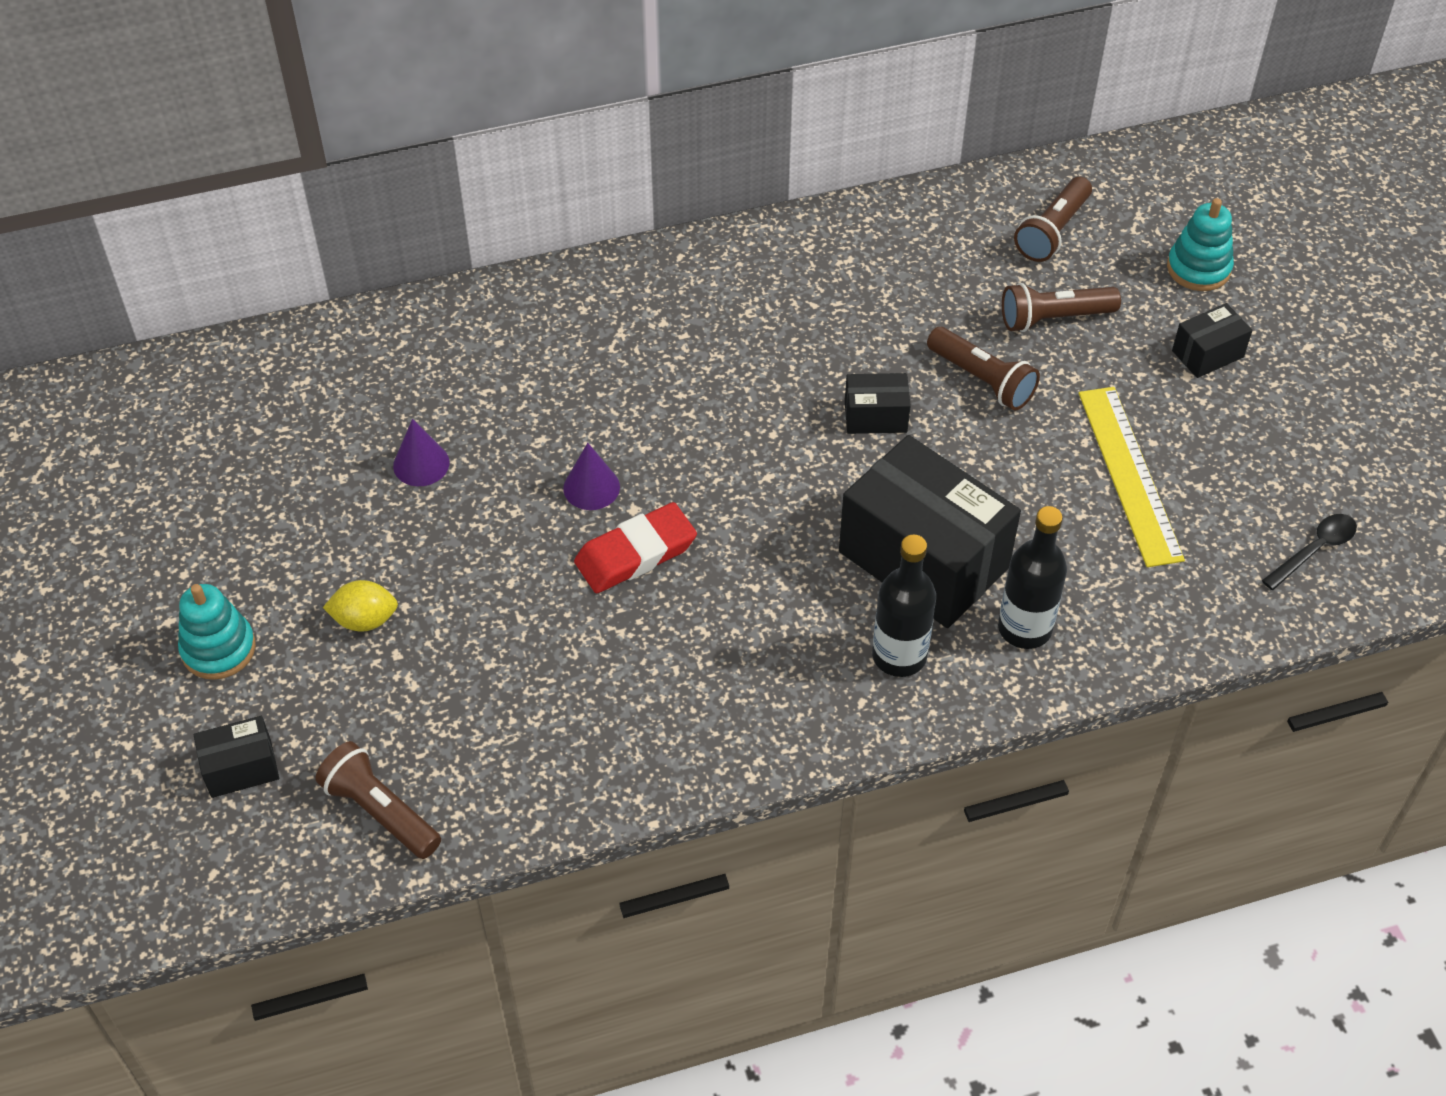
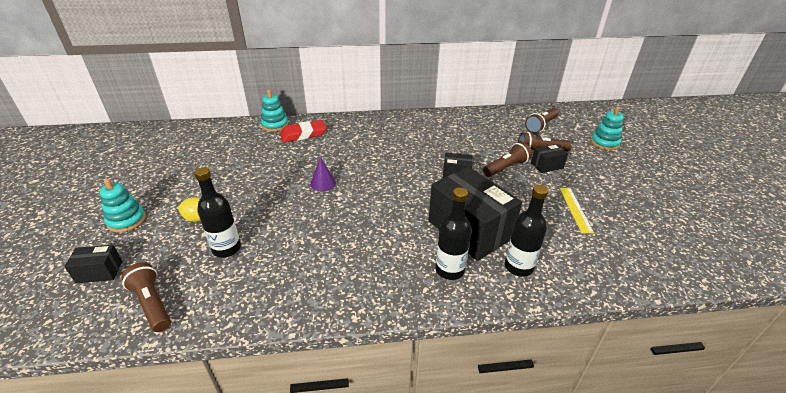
camera: 10 degrees right, 15 degrees down
purple cone [393,419,449,486] -> none
red eraser [574,502,697,593] -> red eraser moved to [280,120,326,142]
brown flashlight [927,327,1040,411] -> brown flashlight turned 90 degrees counterclockwise [483,142,532,177]
yellow ruler [1079,387,1185,567] -> yellow ruler [559,188,594,233], size x0.63
black box [1172,303,1252,378] -> black box moved to [531,144,568,173]
black spoon [1262,514,1357,590] -> none
none -> black bottle [194,167,241,258]
none -> turquoise stacking toy [261,89,288,132]

